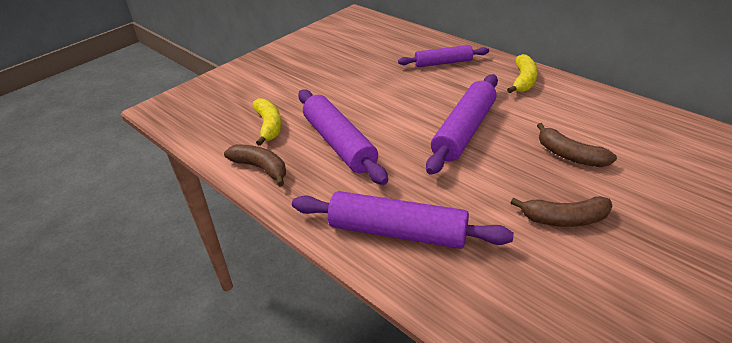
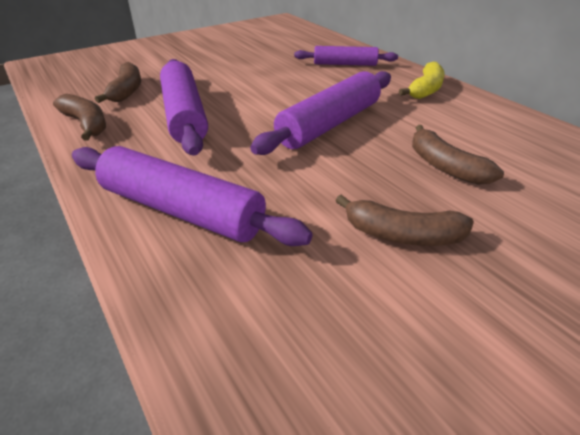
camera: 10 degrees right, 0 degrees up
yellow banana [253,98,281,146] -> brown banana [95,62,141,103]

